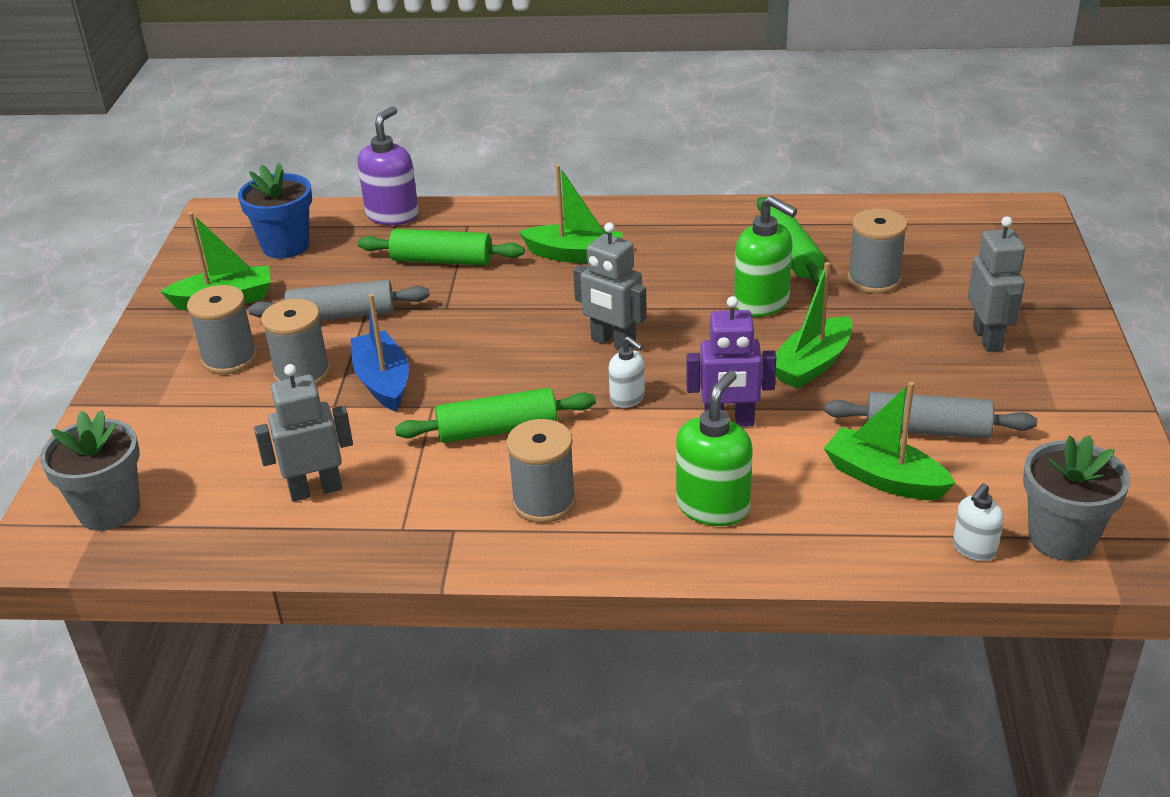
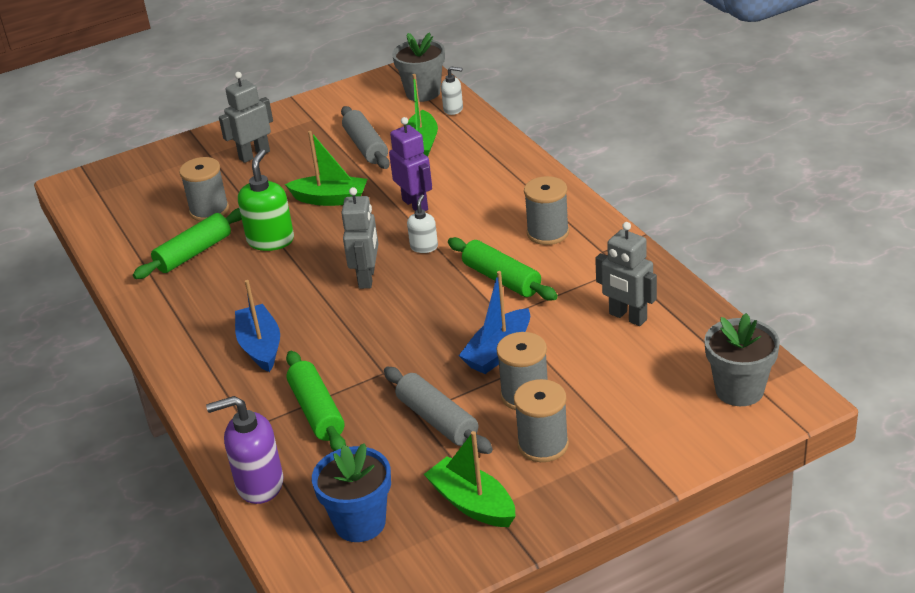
camera: 120 degrees left, 0 degrees up
green boat [519,165,623,263] -> blue boat [235,280,280,372]
green soap dispenser [676,370,753,526] -> none

